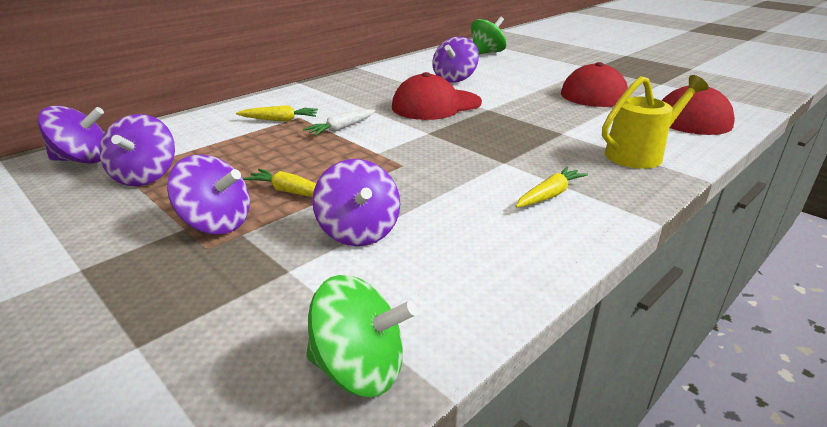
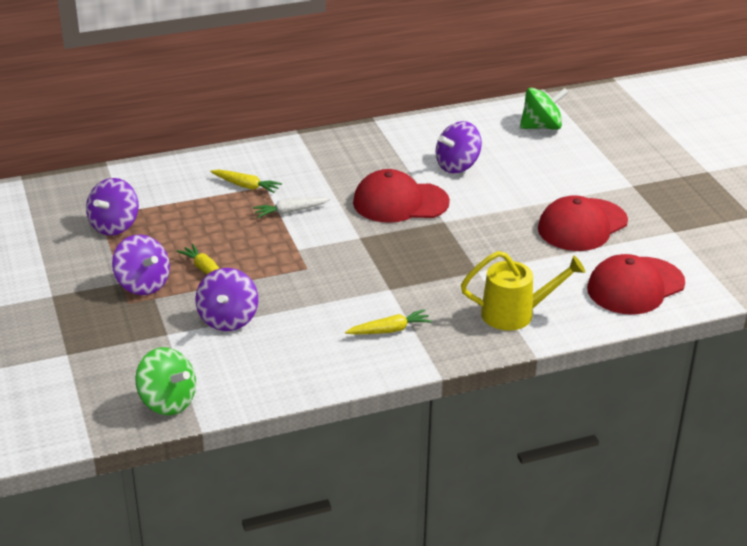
camera: 25 degrees right, 5 degrees up
purple spinning top [38,105,104,163] -> none

